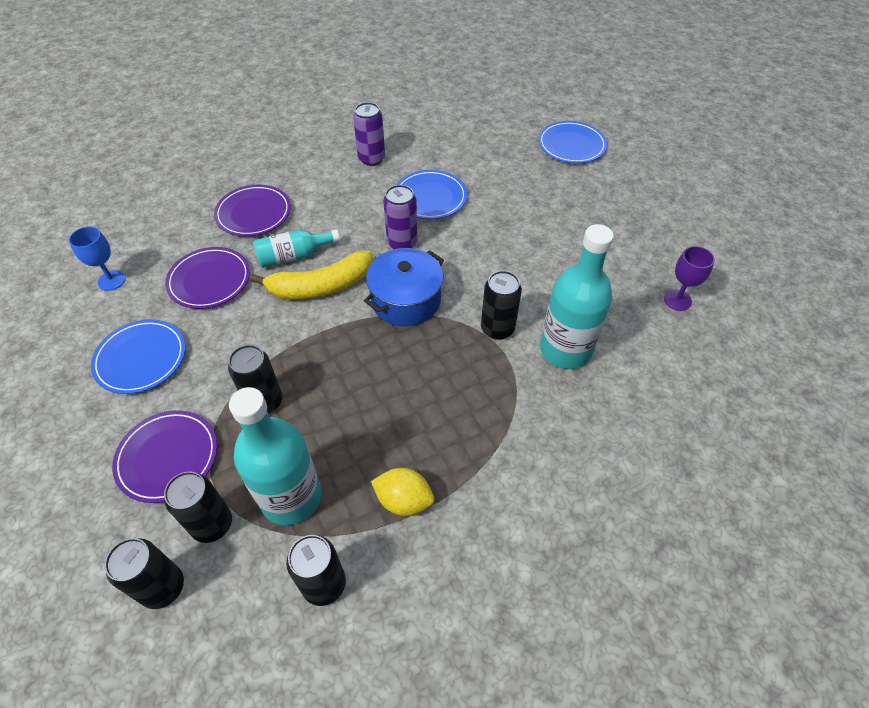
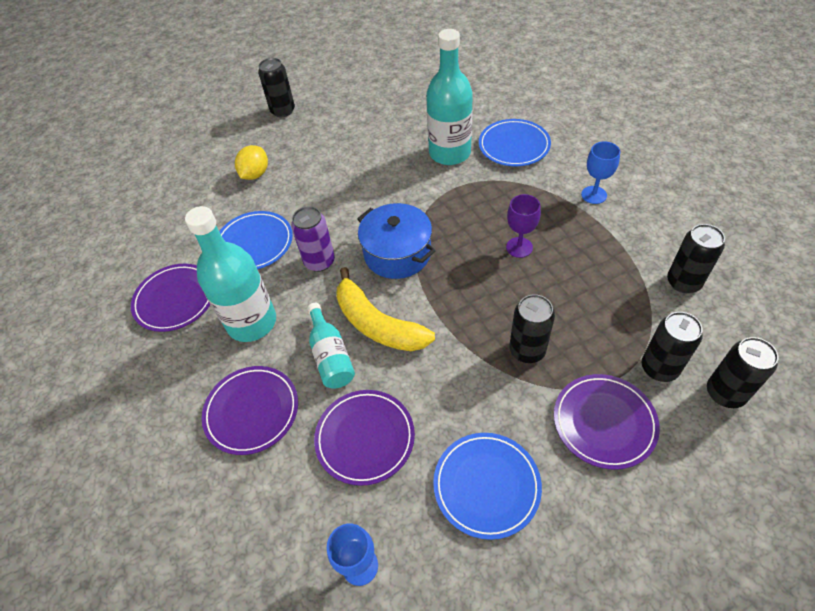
camera: 85 degrees left, 0 degrees up
turquoise bottle [229,387,321,525] -> turquoise bottle moved to [185,206,276,342]
yellow banana [250,250,372,299] -> yellow banana turned 150 degrees clockwise [336,267,435,351]
purple can [353,102,385,166] -> purple plate [131,264,210,332]
yellow lemon [371,468,434,516] -> yellow lemon moved to [235,145,268,180]
black can [481,271,522,340] -> black can moved to [258,58,295,117]
blue plate [538,121,607,163] -> blue plate moved to [479,119,551,166]
purple goblet [664,246,715,311] -> purple goblet moved to [506,194,541,258]
none -> blue goblet [581,142,620,204]

